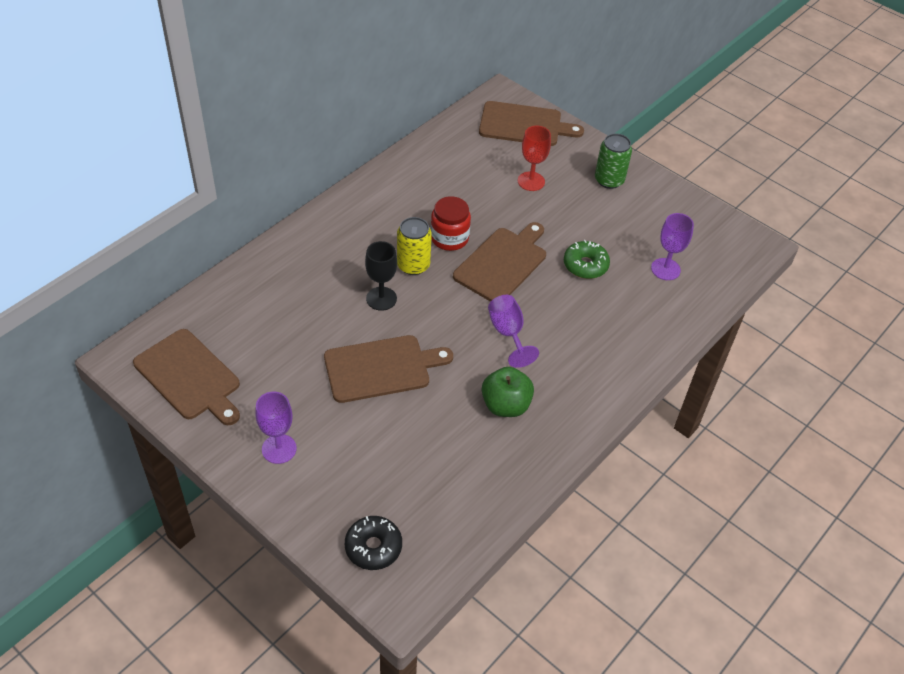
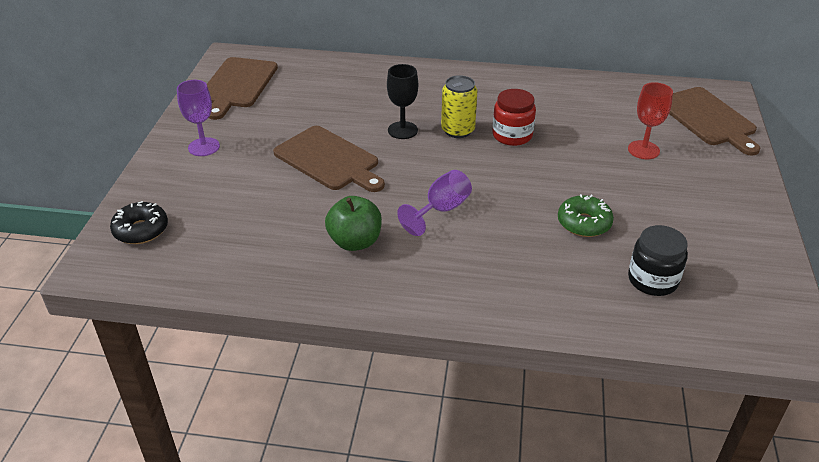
camera: 60 degrees right, 10 degrees down
brown cutting board [453,222,546,302] -> none
green can [595,134,632,189] -> none
purple goblet [651,213,694,280] -> black jar [628,225,688,296]

